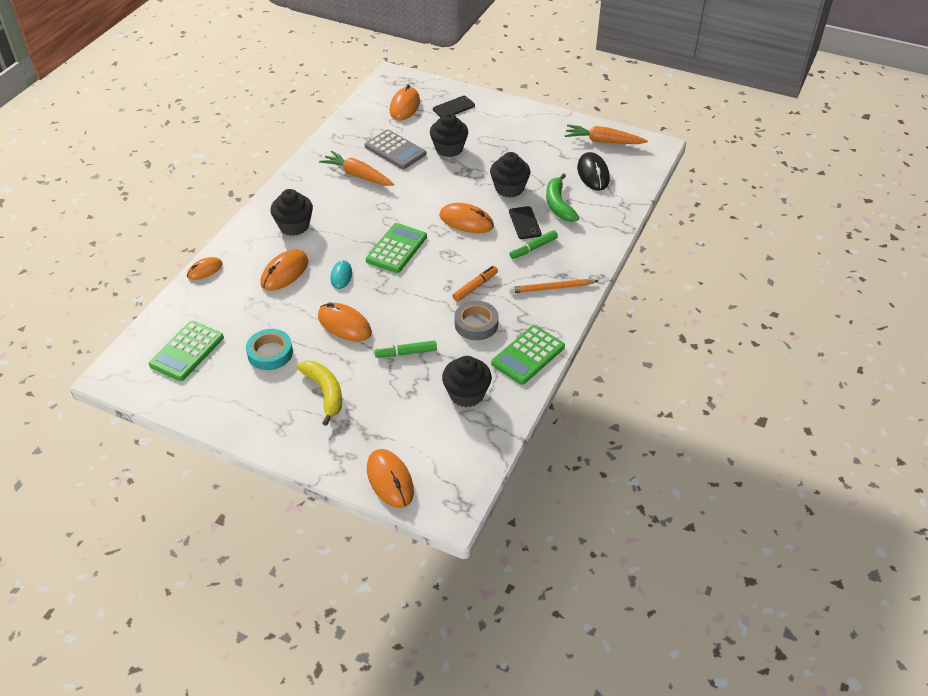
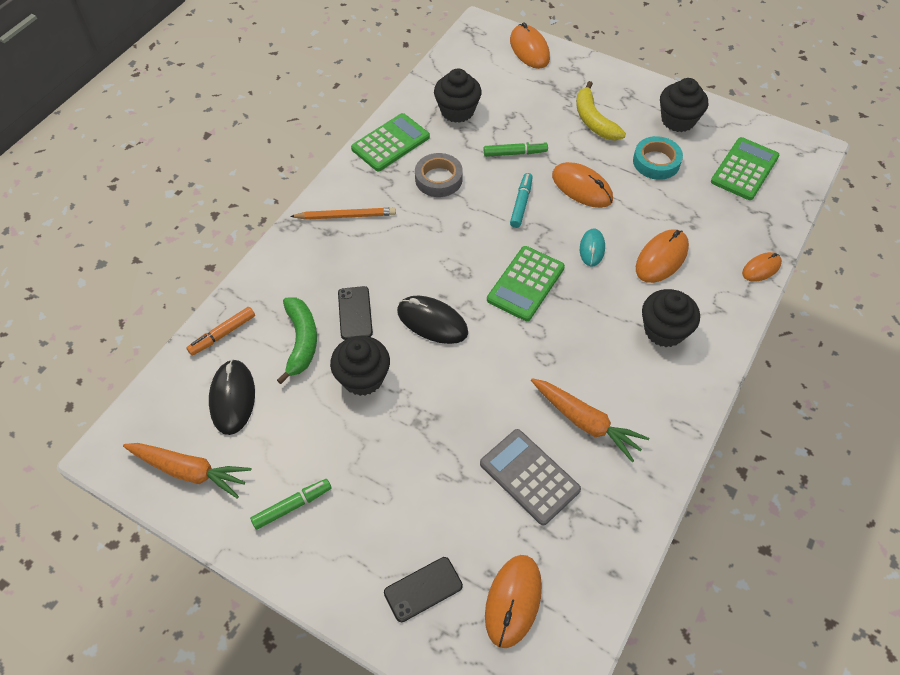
camera: 175 degrees left, 10 degrees up
black cupcake [430,113,468,157] -> black cupcake moved to [660,78,708,132]
orange mouse [439,203,494,233] -> black mouse [397,296,468,344]
orange marker [452,266,498,302] -> orange marker moved to [187,307,255,356]
green marker [509,230,558,259] -> green marker moved to [250,479,331,530]
none -> turquoise marker [510,173,533,228]

